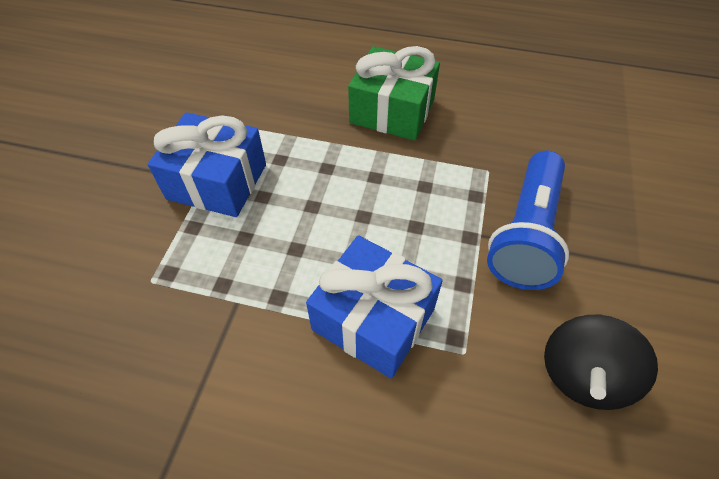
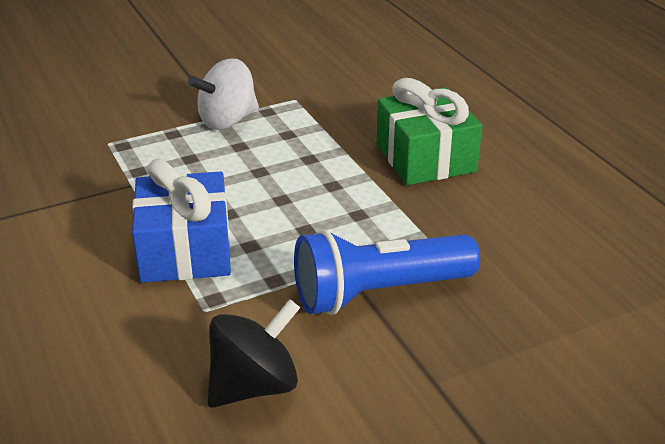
camera: 50 degrees right, 20 degrees down
blue gift [148,112,266,217] -> white spinning top [188,58,259,130]
black spinning top [544,315,658,410] -> black spinning top turned 150 degrees clockwise [208,299,300,408]

